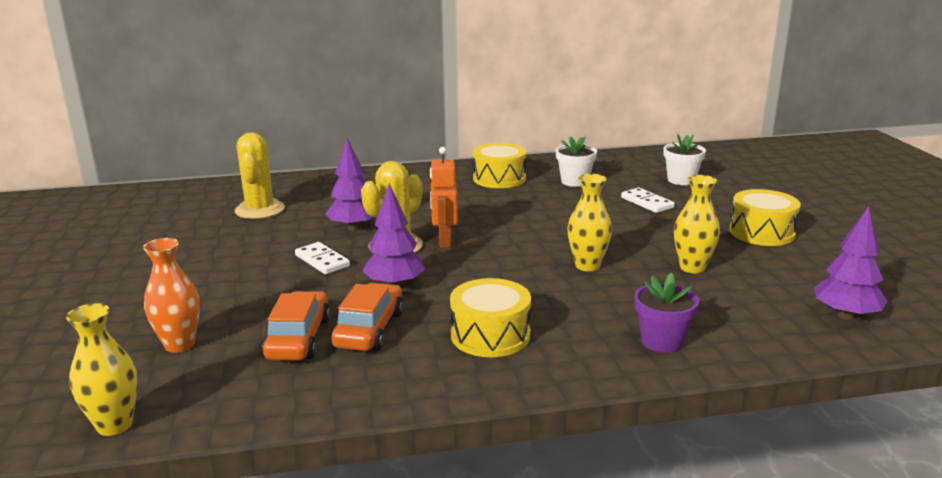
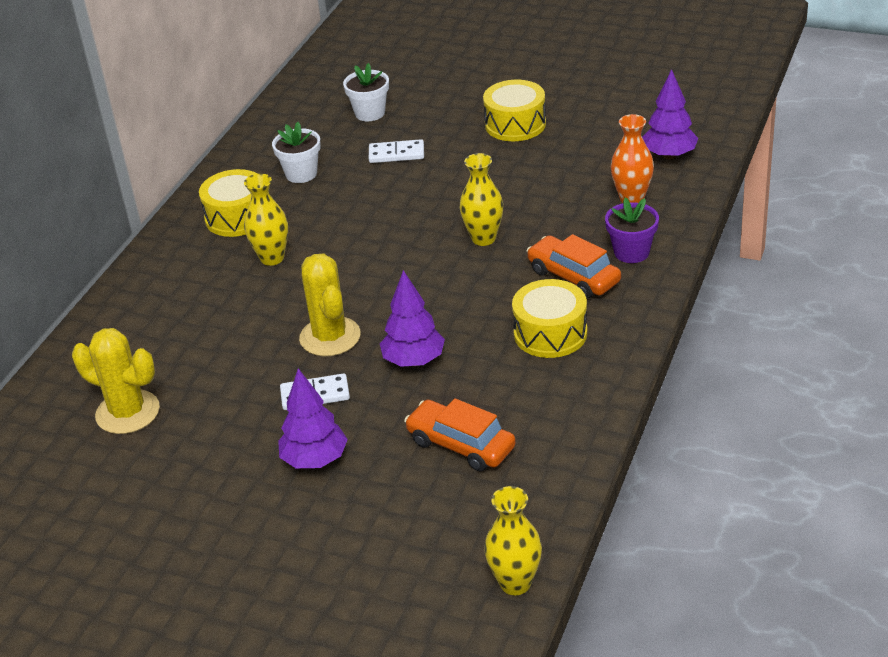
camera: 55 degrees left, 15 degrees up
orange vase [143,238,200,353] -> orange vase moved to [611,114,654,203]
purple tree [326,138,373,231] -> purple tree moved to [278,368,348,468]
orange car [331,283,403,351] -> orange car moved to [526,234,621,298]
orange robot [430,147,458,248] -> none
yellow vase [674,175,720,273] -> yellow vase moved to [244,174,288,266]

